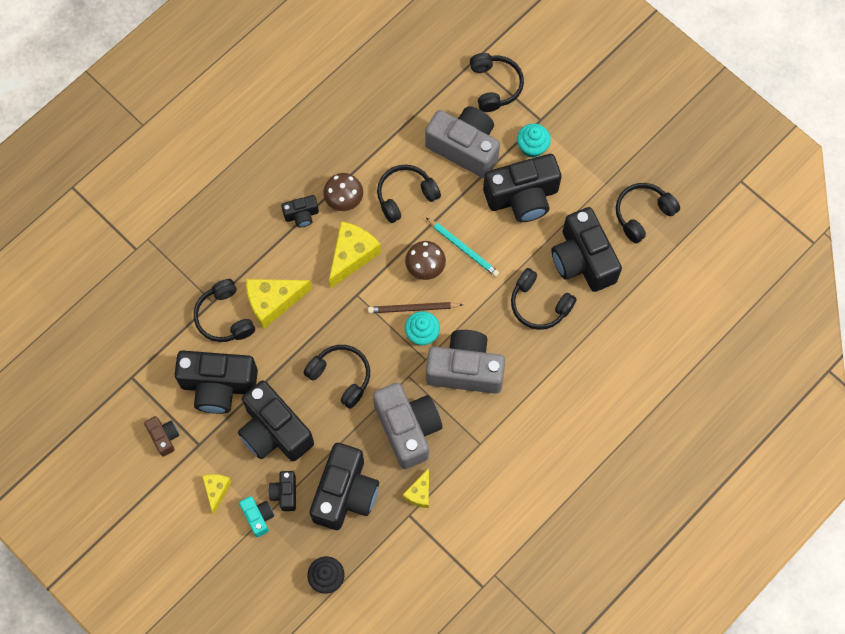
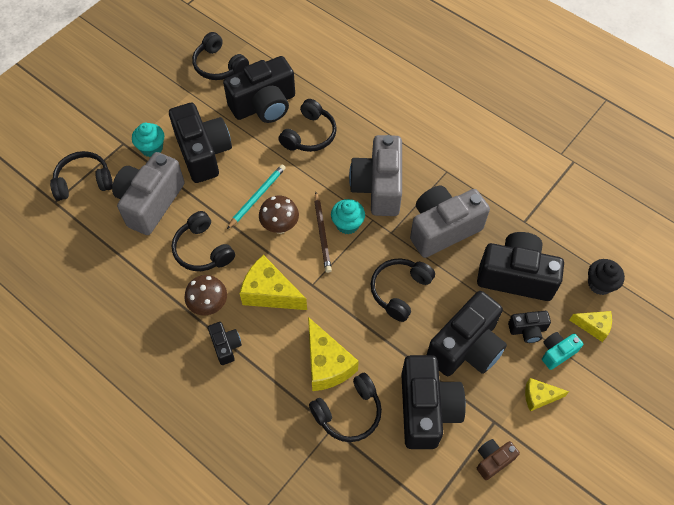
camera: 95 degrees left, 10 degrees down
yellow cheese [403,468,429,508] -> yellow cheese moved to [569,311,612,342]

